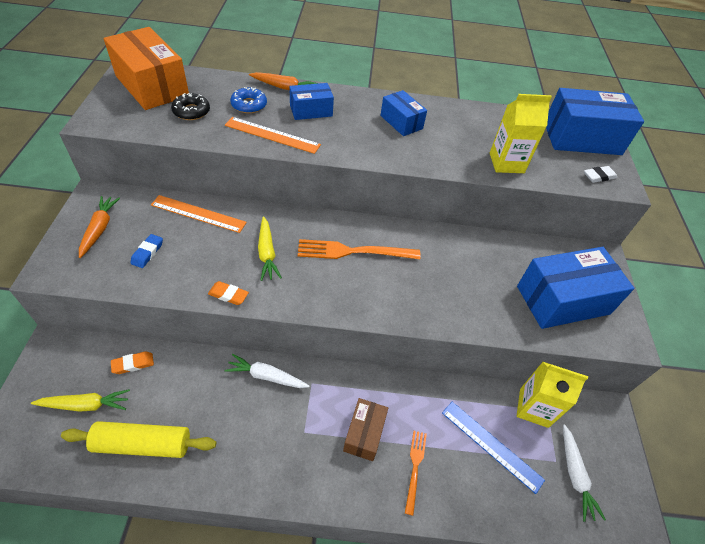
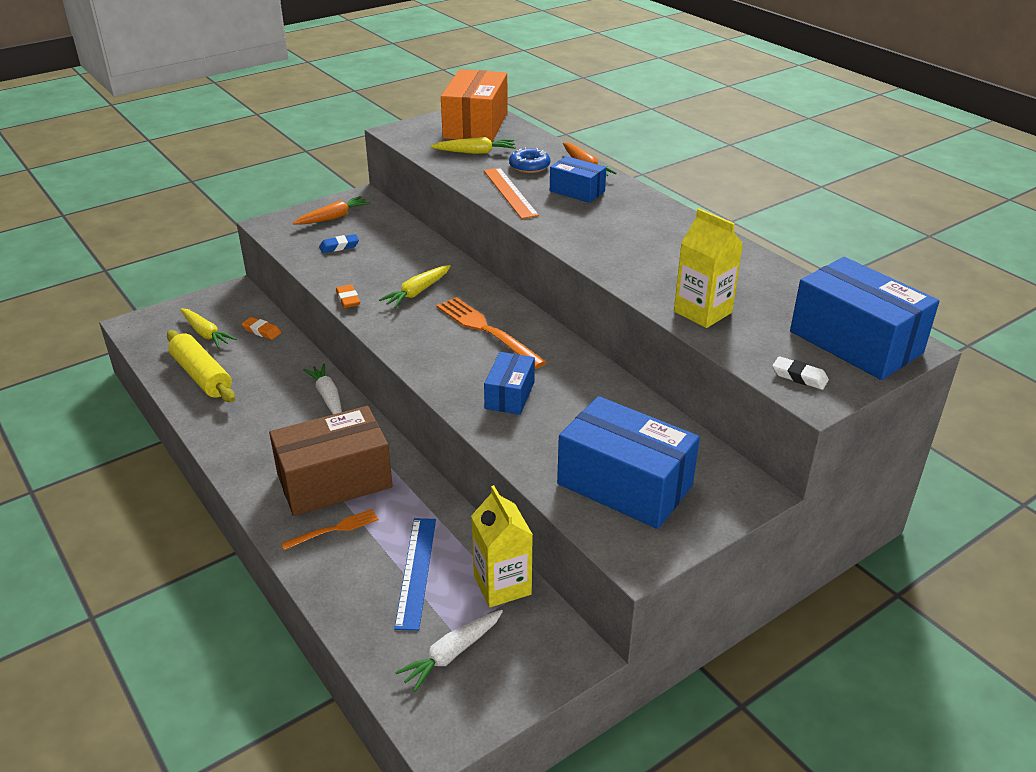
camera: 55 degrees right, 15 degrees down
orange ruler [151,195,247,233] -> none
black donut [171,93,210,120] -> yellow carrot [431,137,516,154]
brown box [343,398,388,461] -> brown box [269,406,393,516], size x1.83
blue box [380,90,427,136] -> blue box moved to [484,352,535,415]

